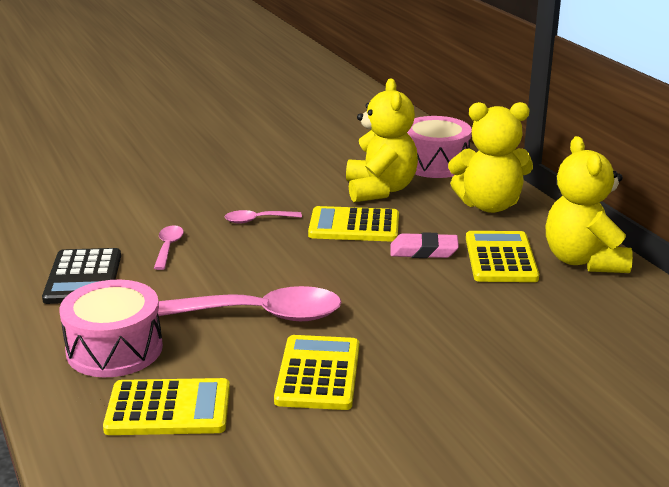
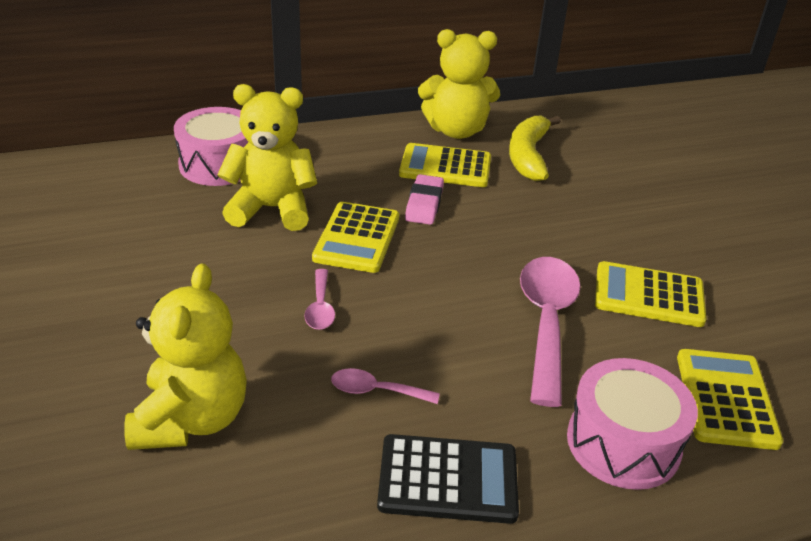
camera: 85 degrees left, 10 degrees up
yellow teddy bear [448,102,533,213] -> yellow teddy bear moved to [124,263,247,450]
none -> yellow banana [509,116,561,181]

